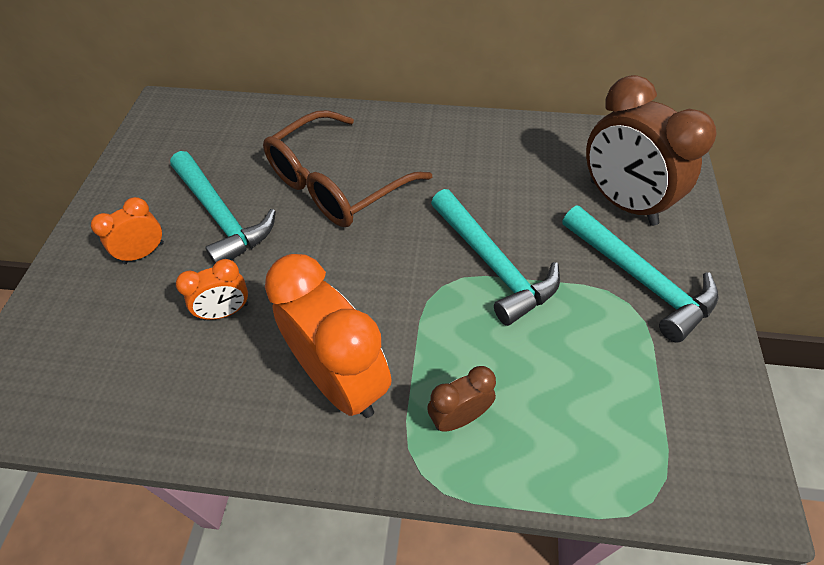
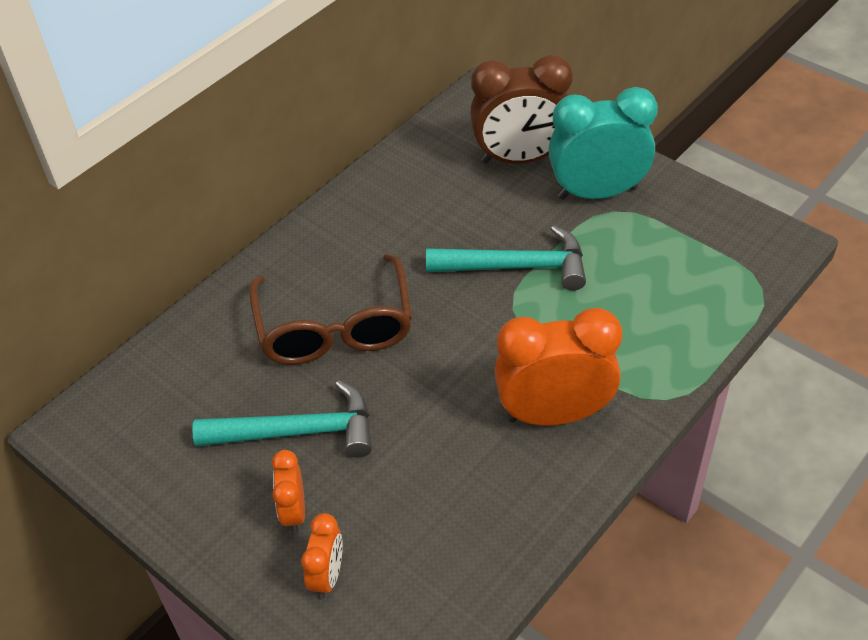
camera: 55 degrees left, 5 degrees down
orange clock [176,259,248,320] -> orange clock moved to [301,513,343,599]
brown clock [427,366,496,432] -> none
turquoise hammer [562,206,719,343] -> turquoise clock [548,87,658,199]

